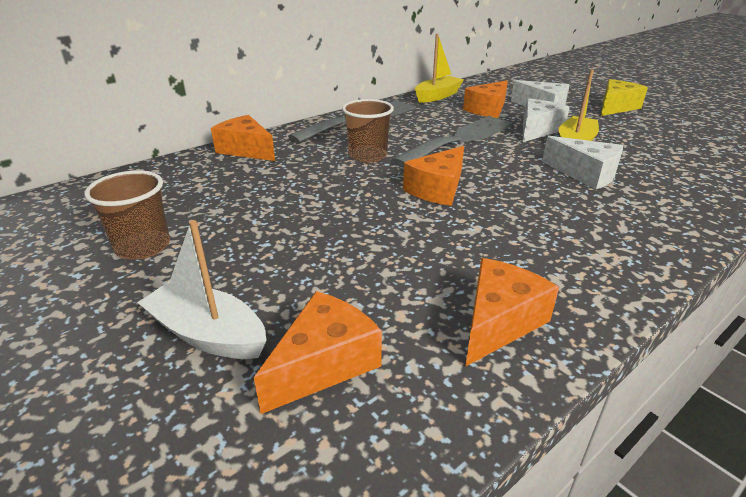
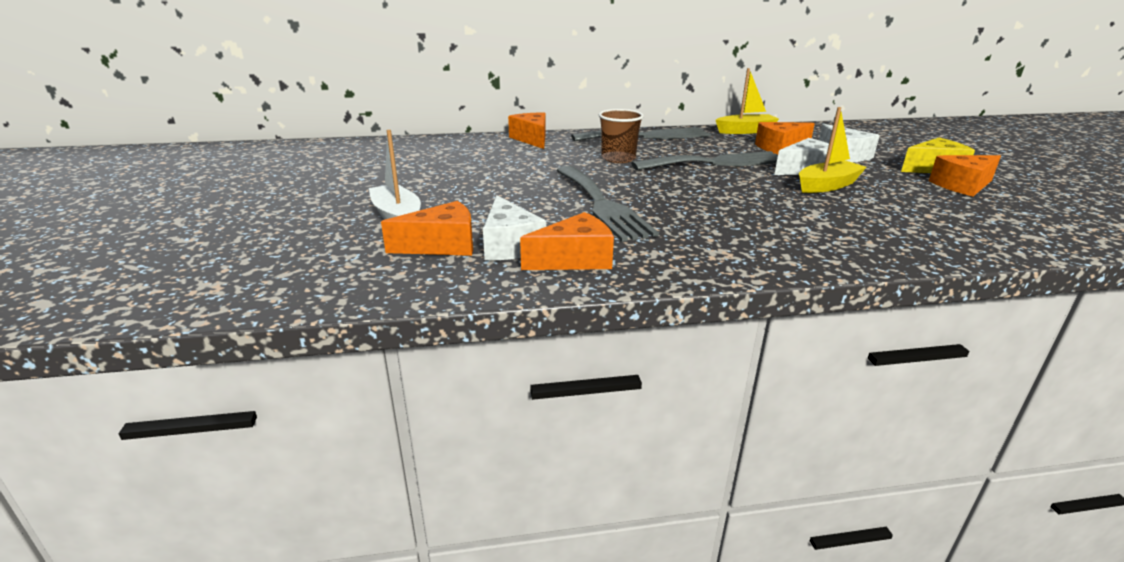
camera: 30 degrees right, 5 degrees down
brown cup [84,170,170,260] -> none
orange cheese [403,146,464,206] -> orange cheese moved to [929,155,1001,196]
white cheese [542,136,623,190] -> white cheese moved to [483,195,546,260]
none -> grey fork [557,166,659,242]

